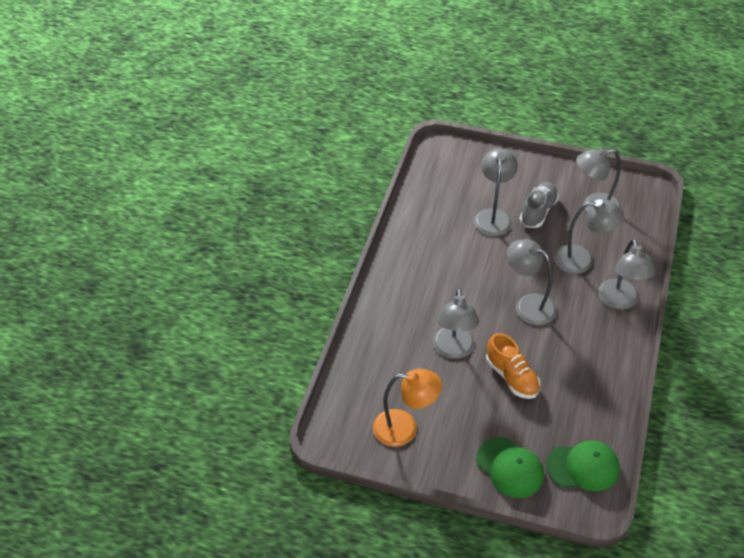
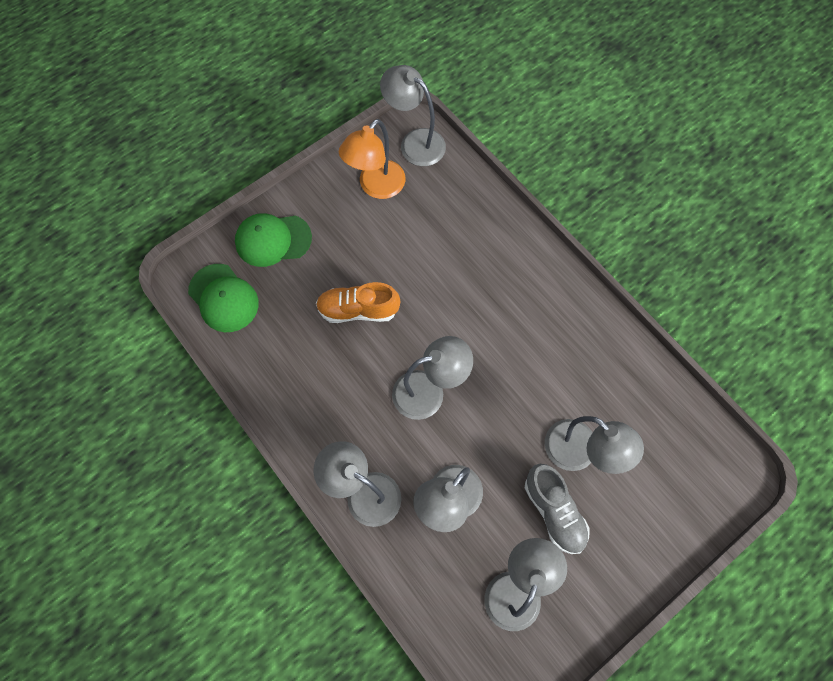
camera: 125 degrees right, 20 degrees up
grey lamp [433,288,479,359] -> grey lamp moved to [380,65,446,166]
green cap [546,441,620,492] -> green cap turned 75 degrees counterclockwise [188,264,259,332]

